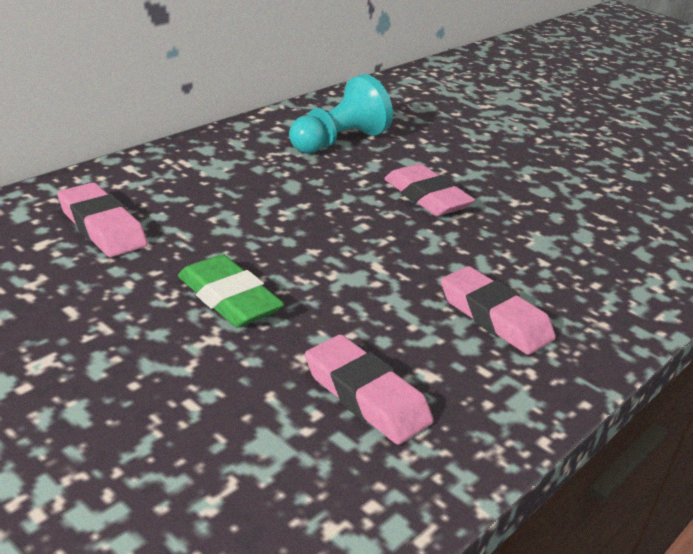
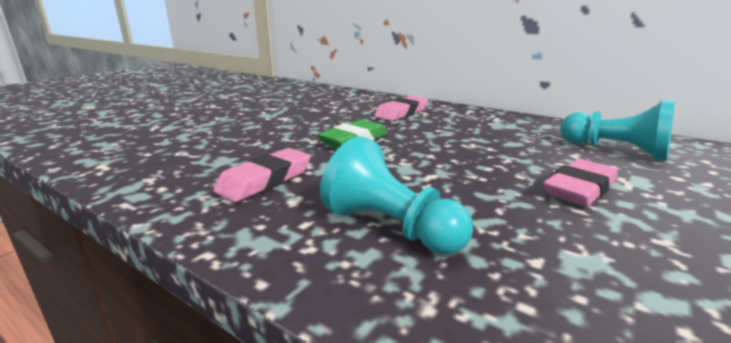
camera: 85 degrees right, 10 degrees down
pink eraser [441,266,556,355] -> turquoise pawn [320,136,473,255]

